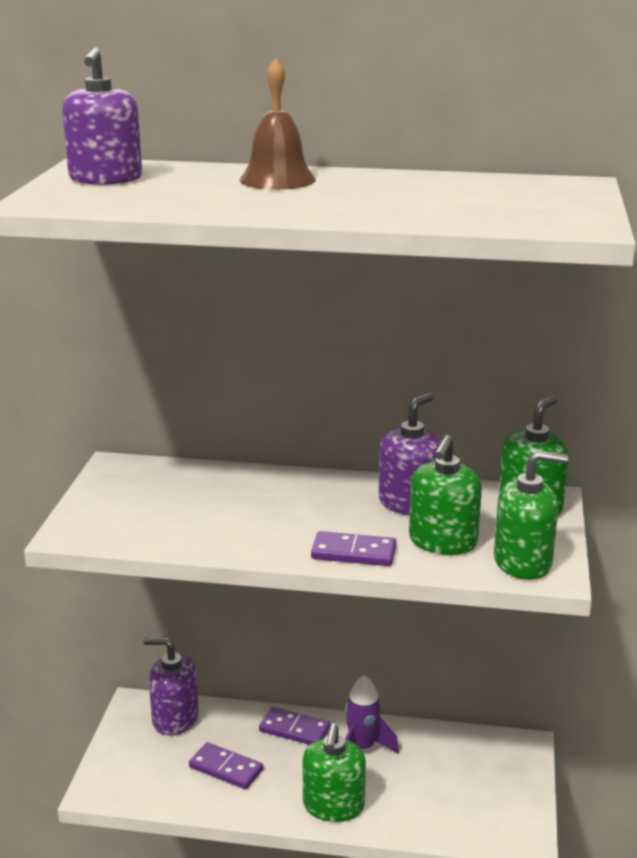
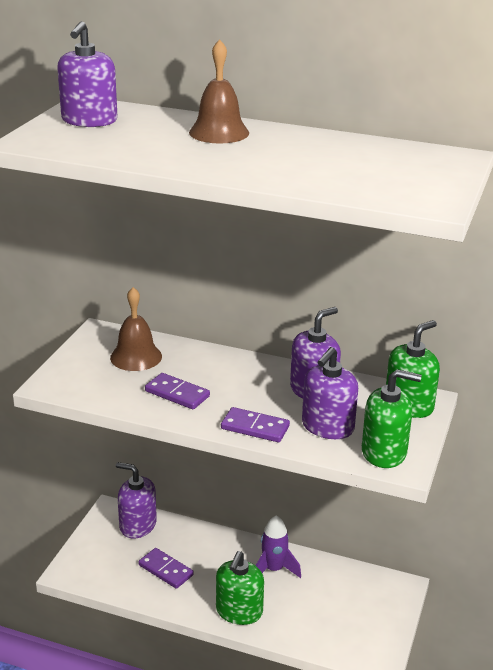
camera: 10 degrees right, 5 degrees up
purple domino [259,707,331,745] -> purple domino moved to [145,373,210,409]
green soap dispenser [409,435,482,555] -> purple soap dispenser [302,347,358,439]
none -> brown bell [110,287,162,371]

